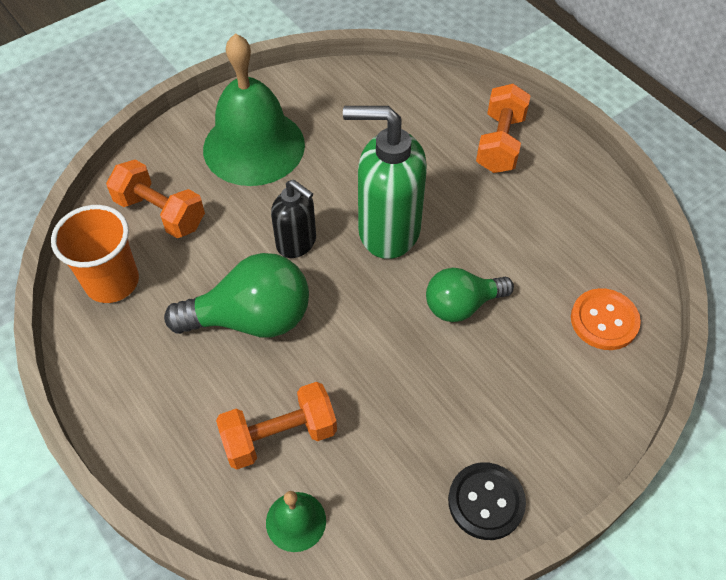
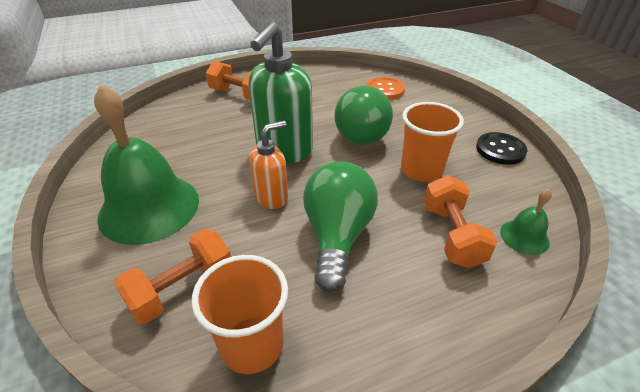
camera: 75 degrees left, 15 degrees down
black soap dispenser [271,179,316,258] -> orange soap dispenser [249,121,288,209]
green light bulb [426,268,514,322] -> green light bulb [334,86,393,145], size x1.52
none -> orange cup [401,102,464,182]

